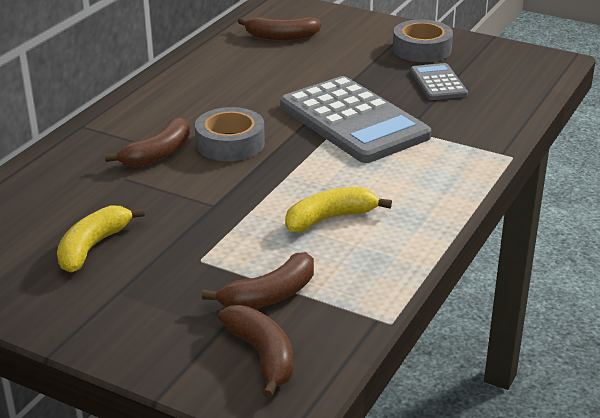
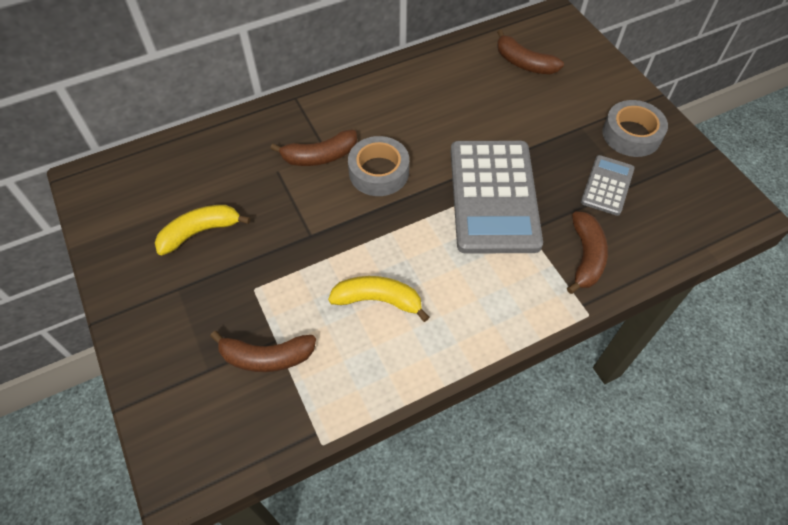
camera: 35 degrees right, 25 degrees up
brown banana [218,305,293,398] -> brown banana moved to [567,212,608,294]

